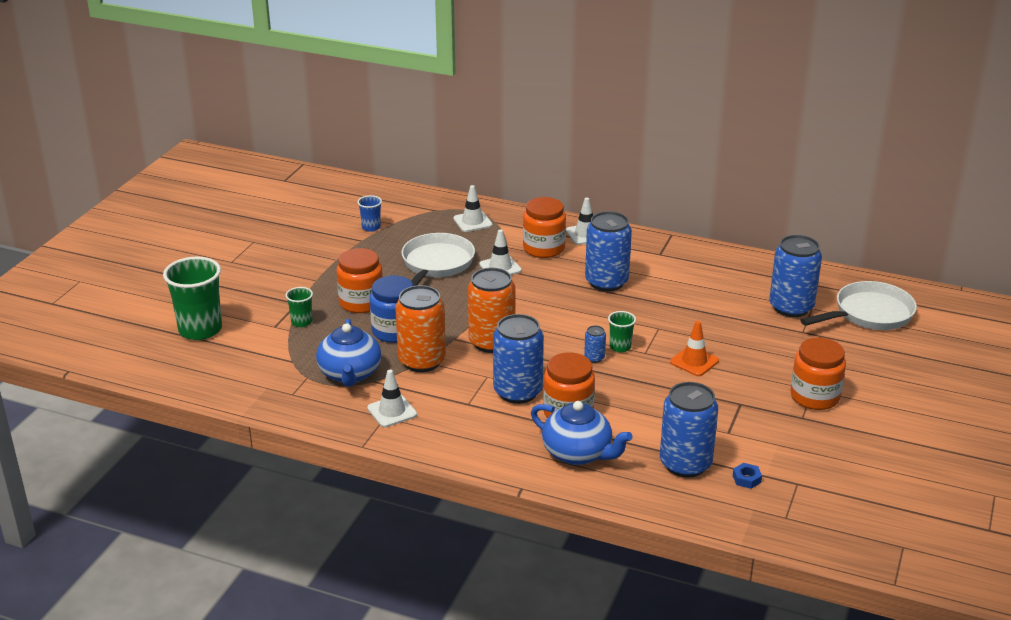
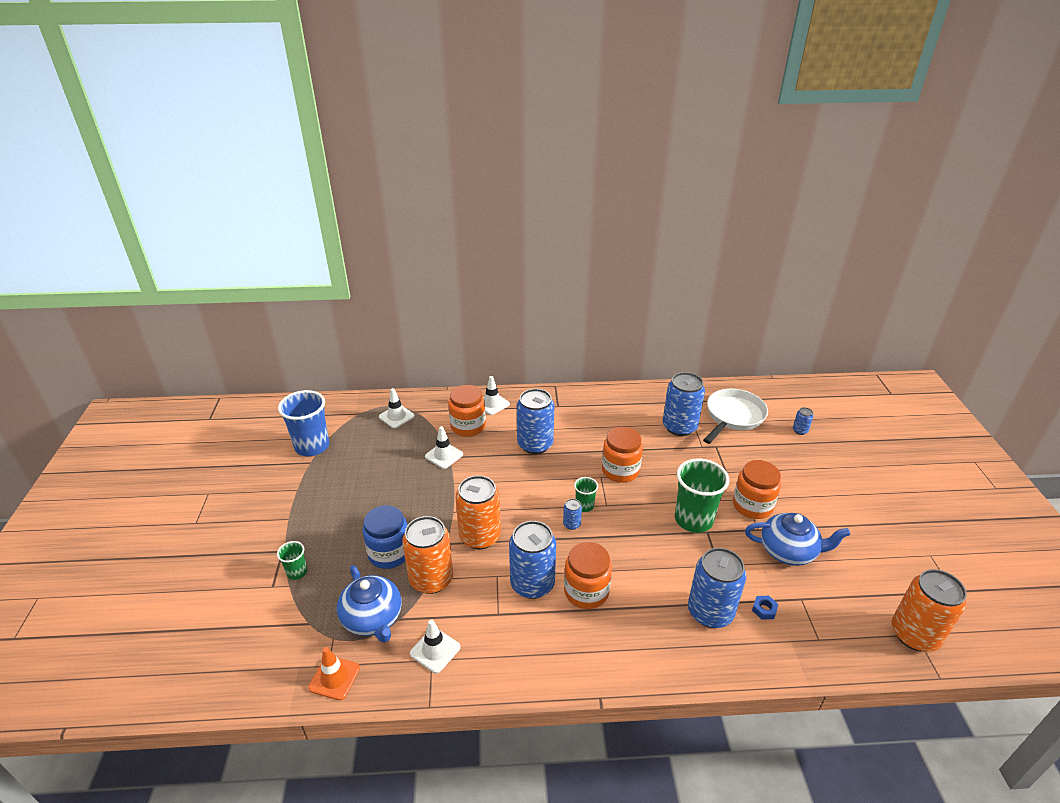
camera: 25 degrees left, 5 degrees up
green cup [163,257,222,340] -> green cup moved to [675,458,729,533]
orange jar [336,248,383,313] -> orange jar moved to [602,427,643,483]
blue cup [358,195,382,232] -> blue cup [278,390,330,456], size x2.04
white pan [401,233,475,286] -> none
blue teapot [531,401,633,465] -> blue teapot moved to [745,513,850,566]
orange traffic cone [670,321,719,376] -> orange traffic cone moved to [308,647,360,700]
none -> blue can [793,407,813,435]
none -> orange can [892,569,967,652]

